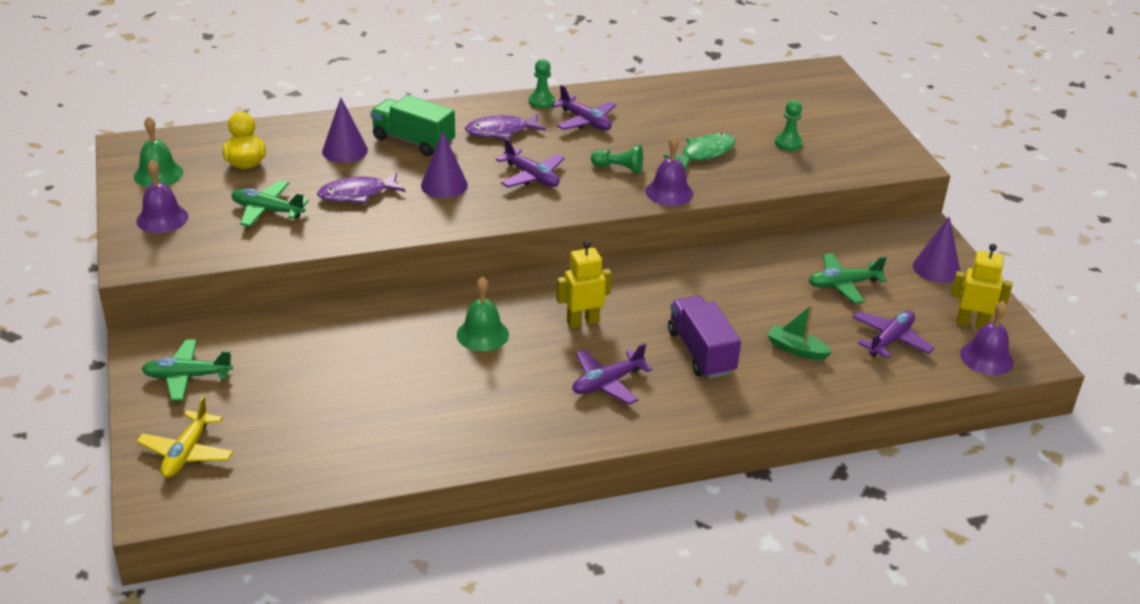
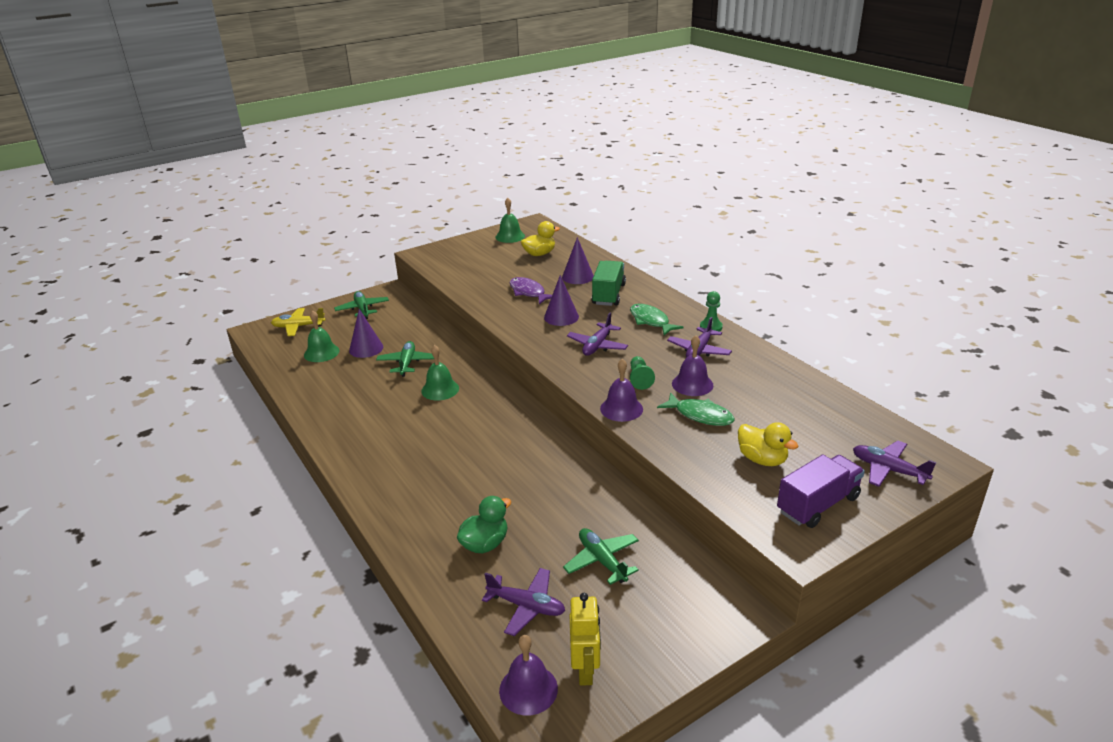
camera: 75 degrees right, 5 degrees down
purple bell [136,159,188,233] -> purple bell moved to [672,335,713,396]
green plane [231,180,309,227] -> green plane moved to [376,341,434,377]
purple fish [465,114,546,140] -> green fish [630,304,684,335]
yellow robot [556,240,612,328] -> none
purple plane [572,343,652,405] -> purple plane moved to [853,441,936,487]
purple truck [668,296,741,379] -> purple truck moved to [777,455,865,528]
green boat [767,304,832,360] -> green duck [457,496,511,553]
green pawn [775,100,803,151] -> yellow duck [738,422,798,466]
purple cone [913,216,960,283] -> purple cone moved to [349,309,383,358]
none -> green bell [304,311,340,362]

